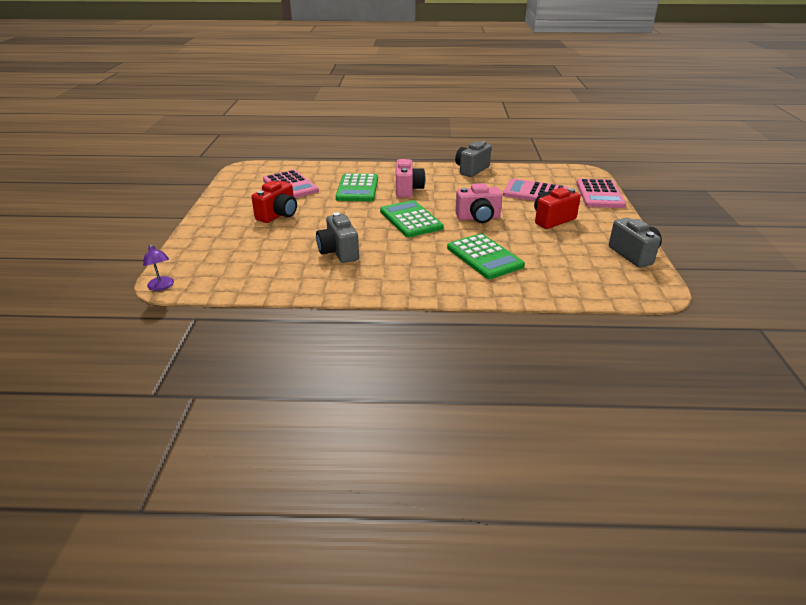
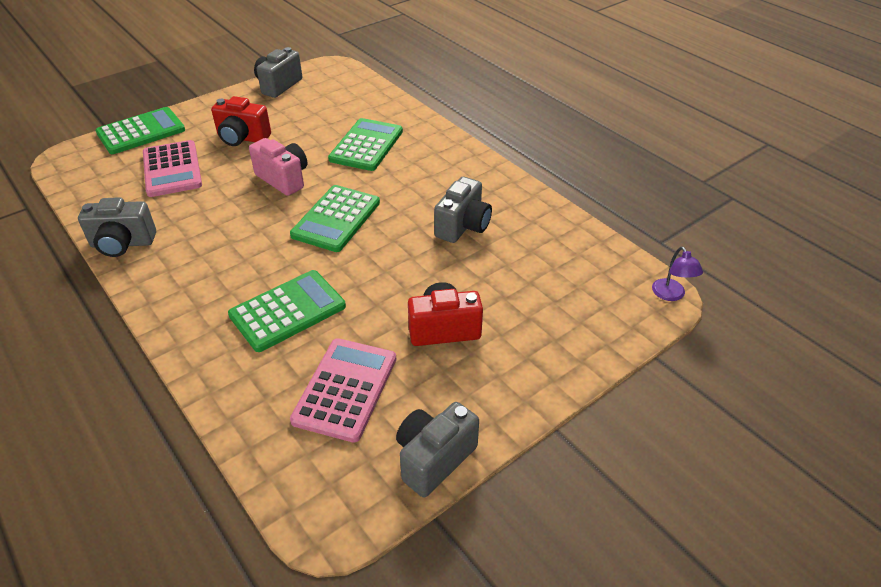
camera: 130 degrees left, 10 degrees up
purple lamp [143,244,174,291] -> purple lamp turned 150 degrees clockwise [652,246,703,301]
pink camera [396,159,426,198] -> none
pink calculator [576,179,626,208] -> green calculator [95,107,185,154]
none -> grey camera [396,402,479,498]

